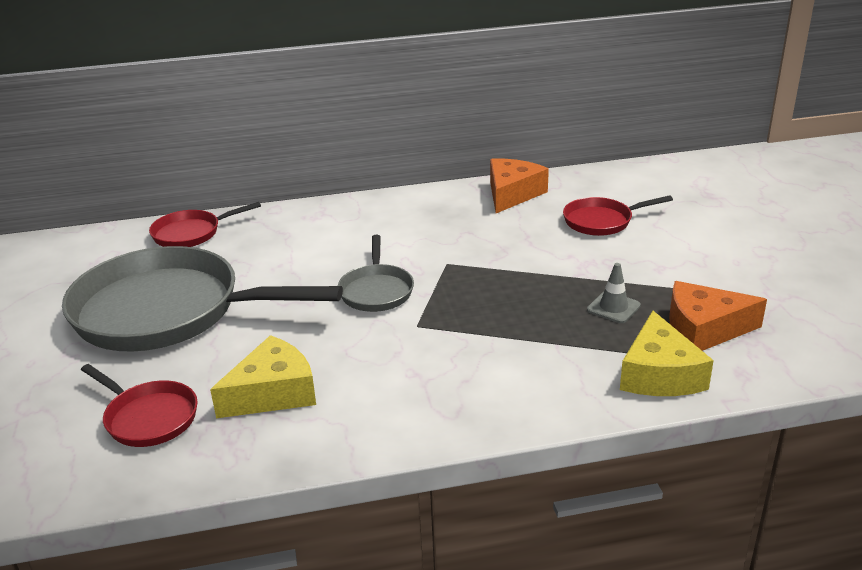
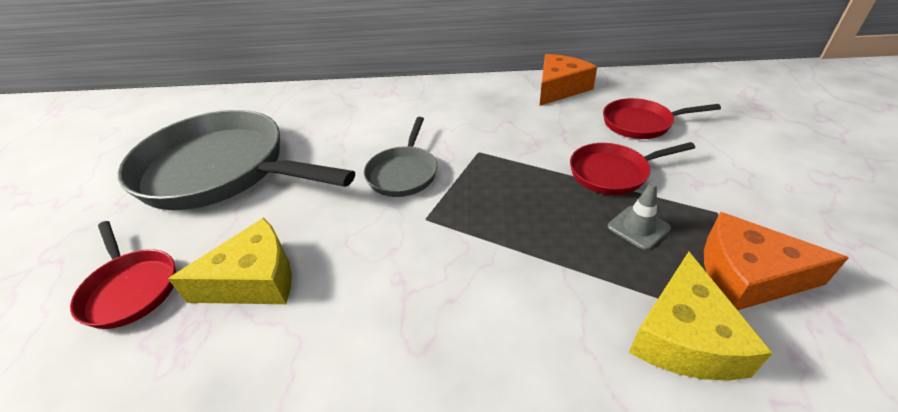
camera: 15 degrees right, 10 degrees up
red pan [149,202,261,247] -> red pan moved to [570,142,695,195]

